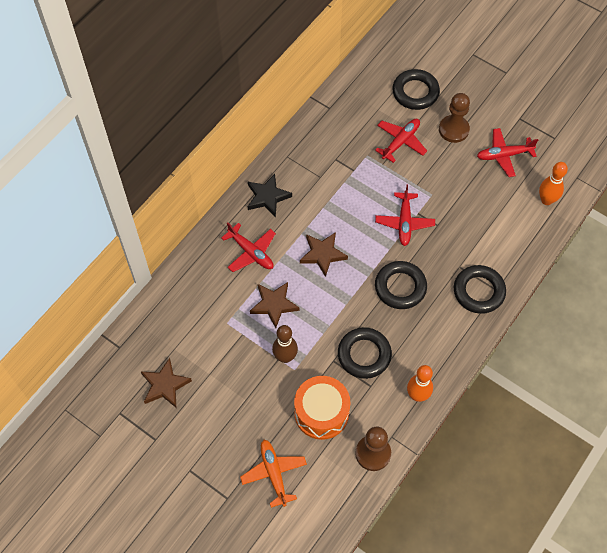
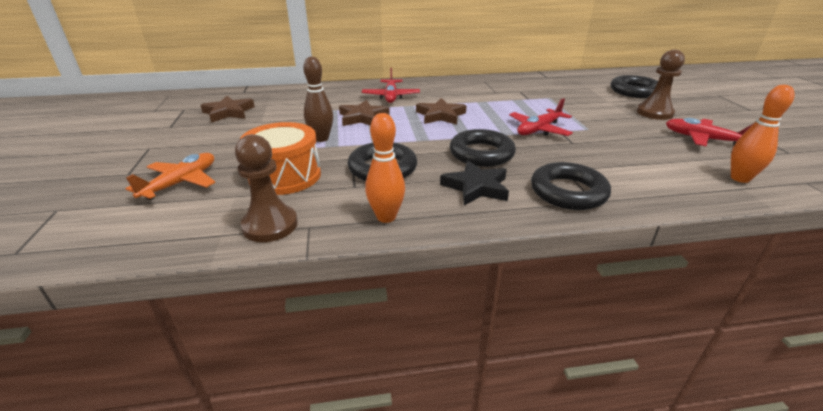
camera: 45 degrees right, 30 degrees down
black star [248,174,292,217] -> black star moved to [440,161,509,205]
red plane [375,119,427,163] -> none

